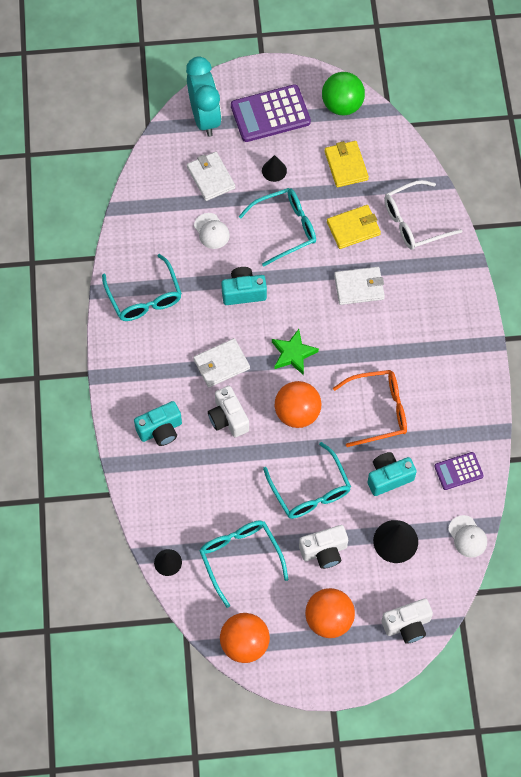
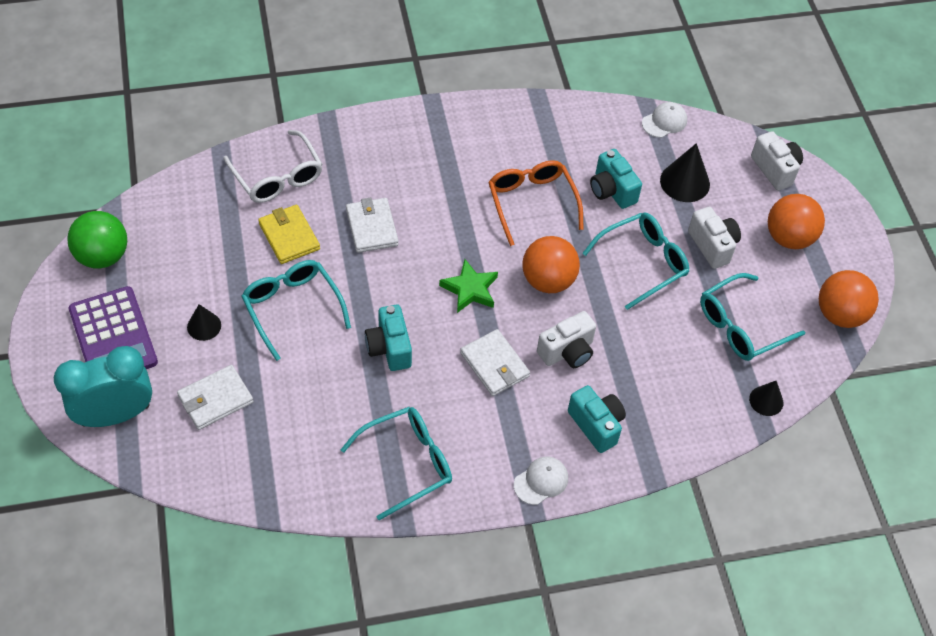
camera: 100 degrees left, 10 degrees down
white cap [194,213,230,249] -> white cap moved to [514,456,568,505]
yellow wallet [325,141,369,187] -> none
purple calculator [434,452,484,490] -> none

